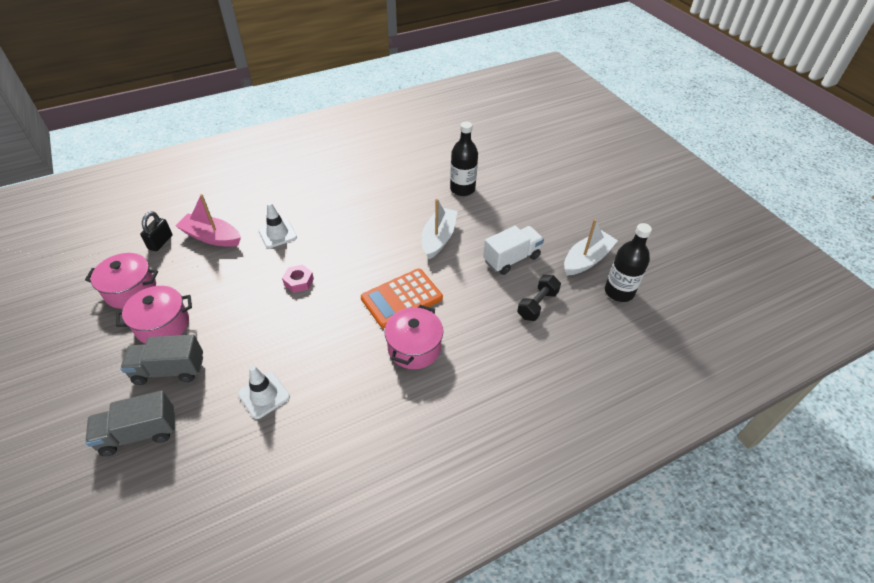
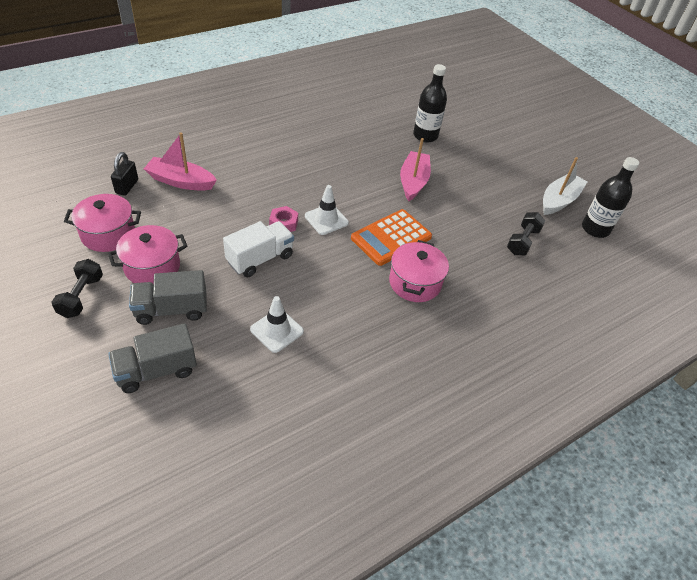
camera: 10 degrees left, 0 degrees up
white traffic cone [258,203,297,248] -> white traffic cone moved to [305,185,349,235]
white boat [422,199,458,259] -> pink boat [400,138,431,201]
white truck [483,226,544,275] -> white truck moved to [223,221,294,277]
none -> black dumbbell [52,259,103,318]

